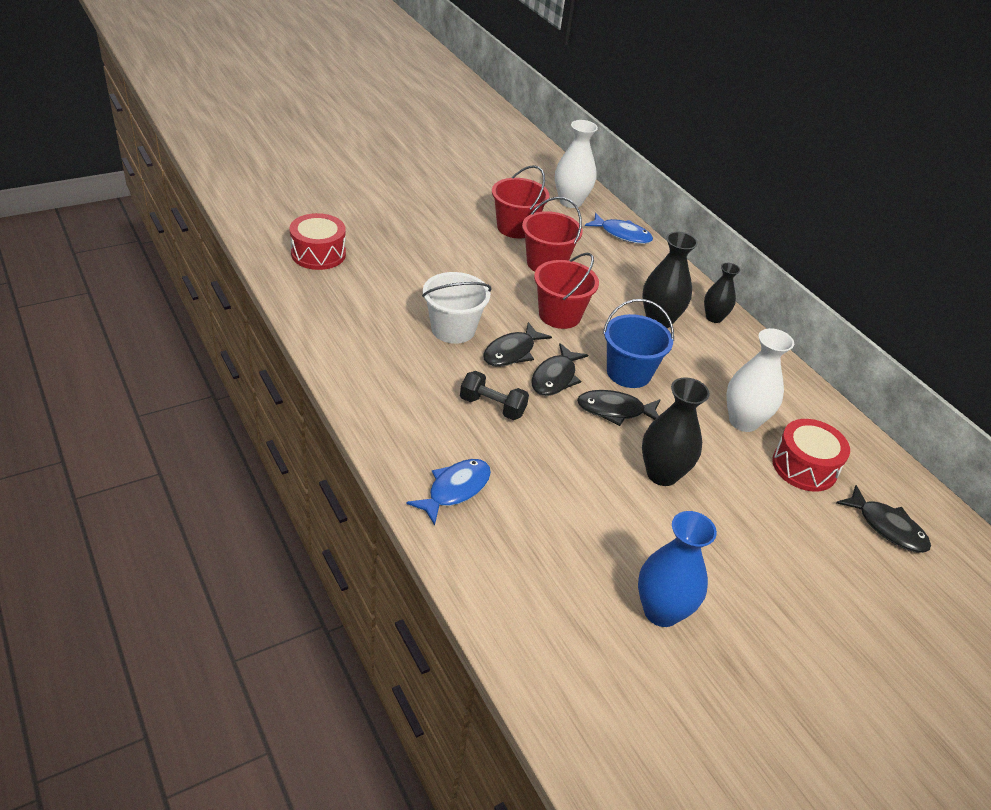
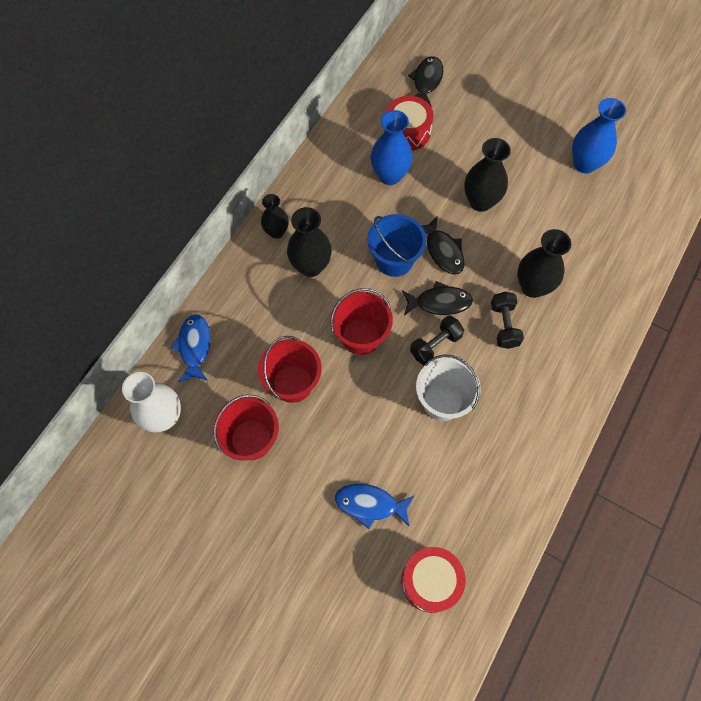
camera: 115 degrees left, 25 degrees up
blue fish [406,459,491,526] -> blue fish moved to [335,484,414,529]
black fish [483,322,552,367] -> black dumbbell [410,315,464,365]
white vase [726,328,794,432] -> blue vase [371,110,413,185]
none -> black vase [517,229,571,298]

